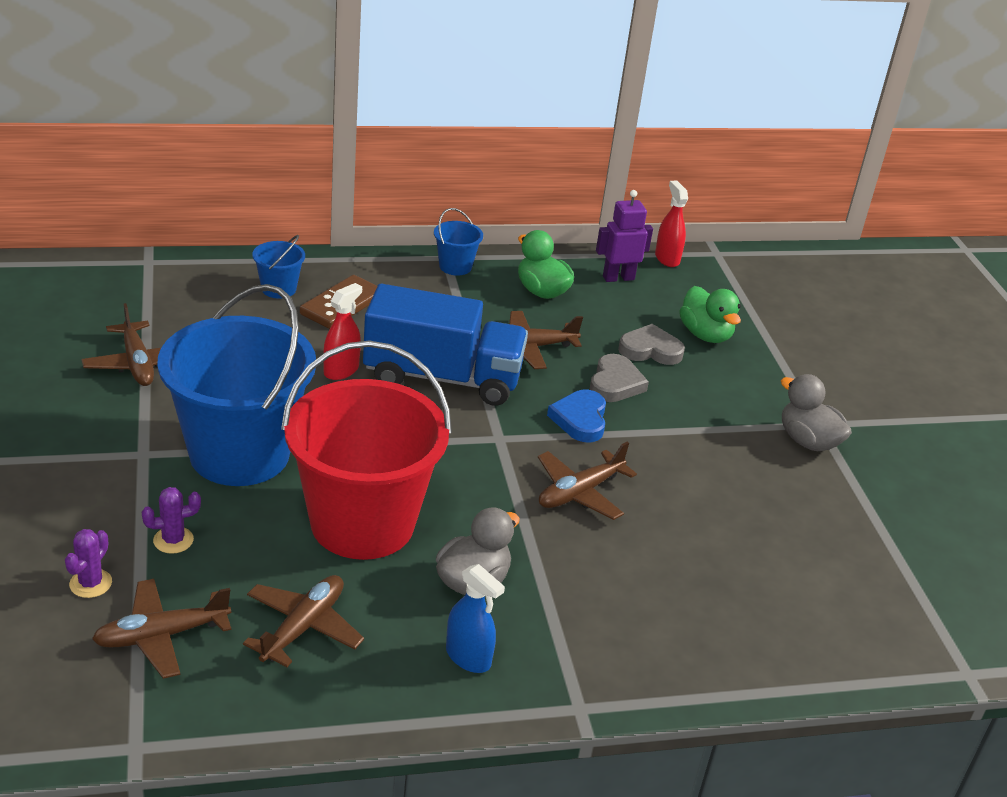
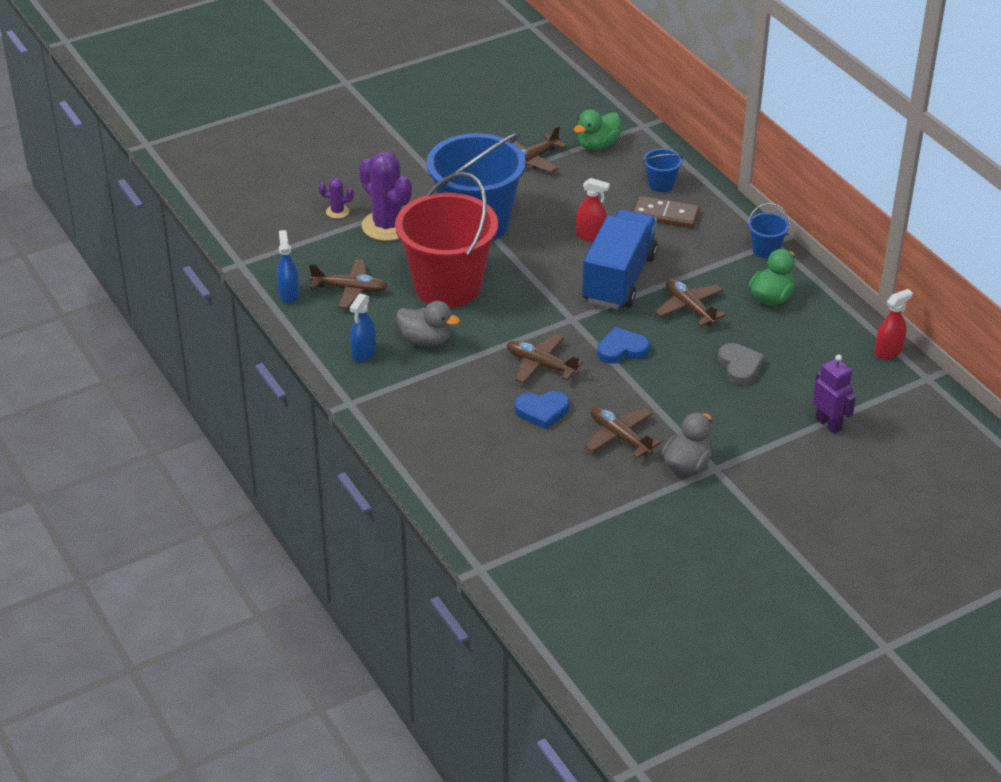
camera: 75 degrees right, 5 degrees up
brown plane [92,579,231,679] -> brown plane moved to [585,406,661,458]
purple cactus [142,487,201,554] -> purple cactus [359,151,412,241], size x2.17
blue truck [363,284,528,406] -> blue truck turned 150 degrees counterclockwise [582,209,658,309]
grey heart [590,354,649,402] -> none
purple robot [596,190,653,282] -> purple robot moved to [813,355,856,434]
green duck [679,286,741,343] -> green duck moved to [574,109,621,150]
none -> blue spray bottle [277,230,299,304]
none -> blue heart [515,391,569,429]

